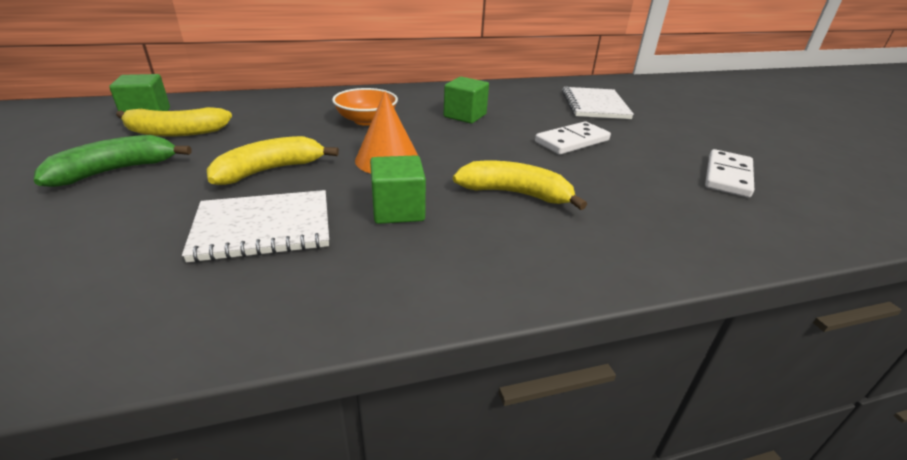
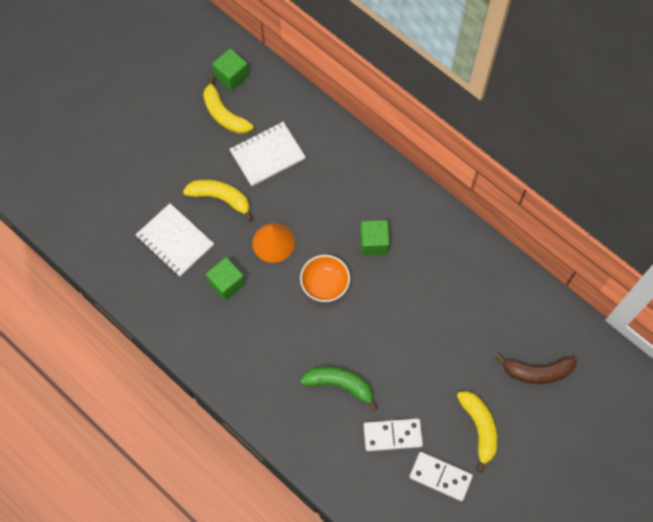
camera: 60 degrees right, 35 degrees up
green banana [33,135,191,187] -> green banana moved to [300,367,377,411]
orange bowl [332,88,398,126] -> orange bowl moved to [300,255,350,302]
yellow banana [453,161,587,210] -> yellow banana moved to [457,391,497,473]
white domino [535,121,611,155] -> white domino moved to [409,452,473,501]
white notebook [562,87,634,119] -> white notebook moved to [229,122,306,186]
none -> brown banana [495,354,577,384]

